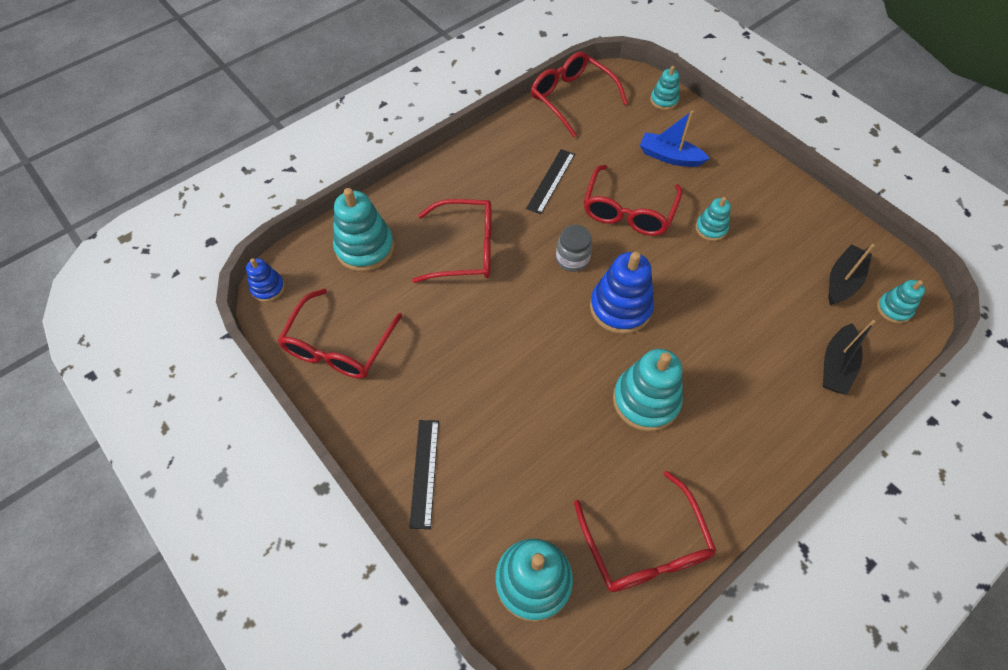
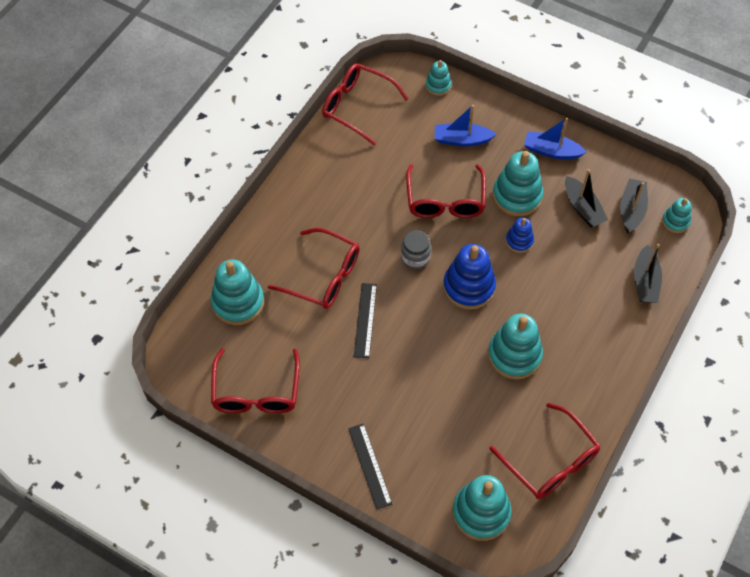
camera: 20 degrees left, 0 degrees up
blue stacking toy [246,258,285,302] -> blue stacking toy moved to [506,217,534,253]
red glasses [412,199,491,283] -> red glasses turned 45 degrees clockwise [268,228,360,309]
black ruler [526,149,575,214] -> black ruler moved to [354,283,377,358]
turquoise stacking toy [696,197,731,241] -> turquoise stacking toy [493,151,543,216], size x1.82
none -> blue boat [524,118,586,159]
none -> black boat [565,169,608,227]

